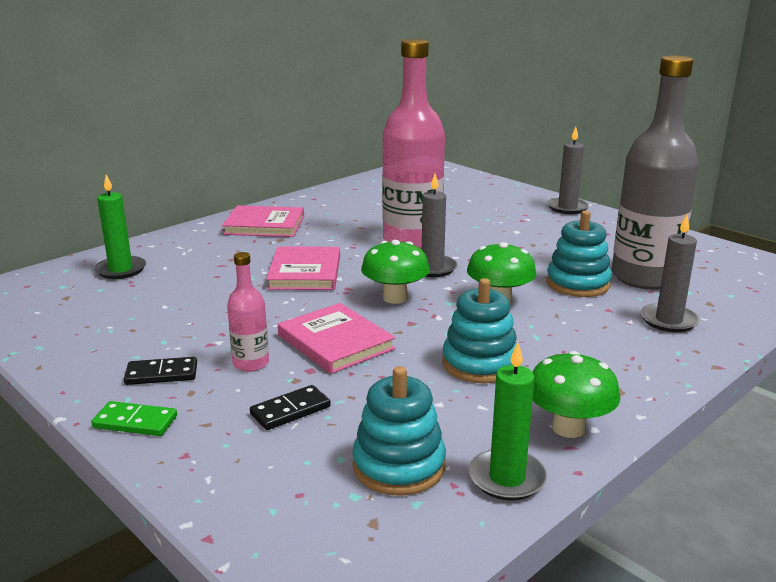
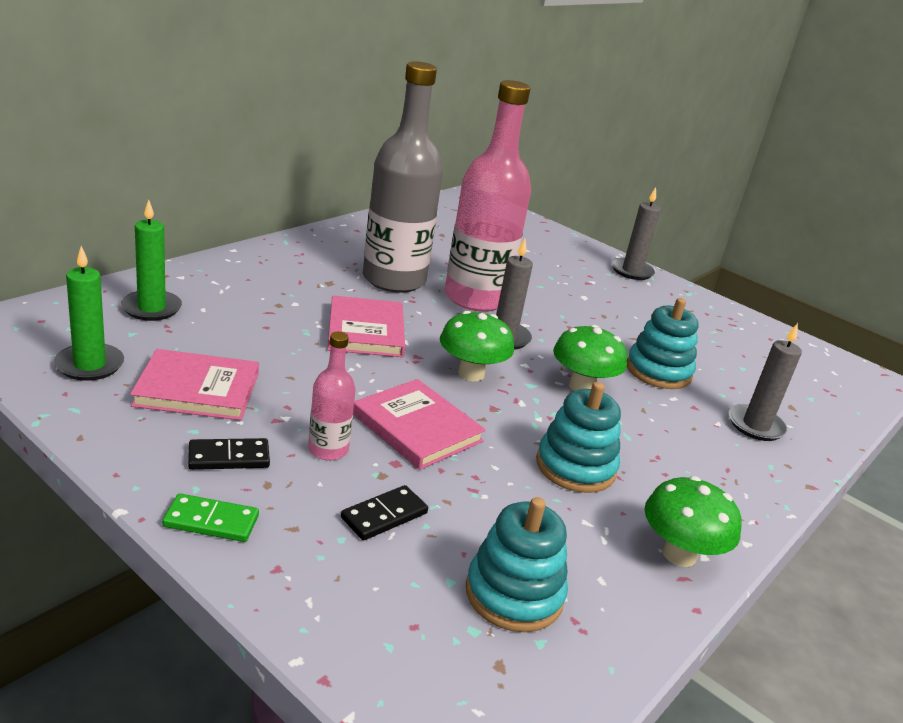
camera: 10 degrees left, 5 degrees up
pink book [222,205,304,237] -> pink book moved to [130,349,259,420]
green candle [469,343,547,501] -> green candle moved to [54,246,124,381]
grey bottle [611,56,699,289] -> grey bottle moved to [363,61,443,293]

